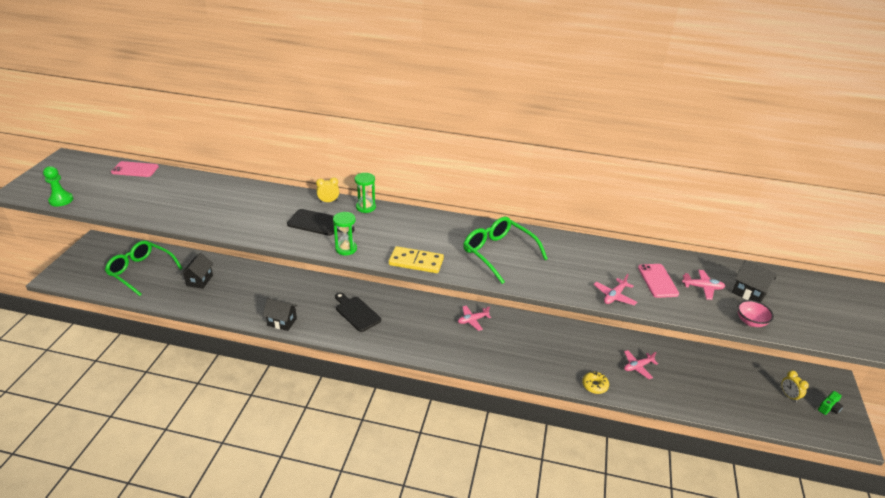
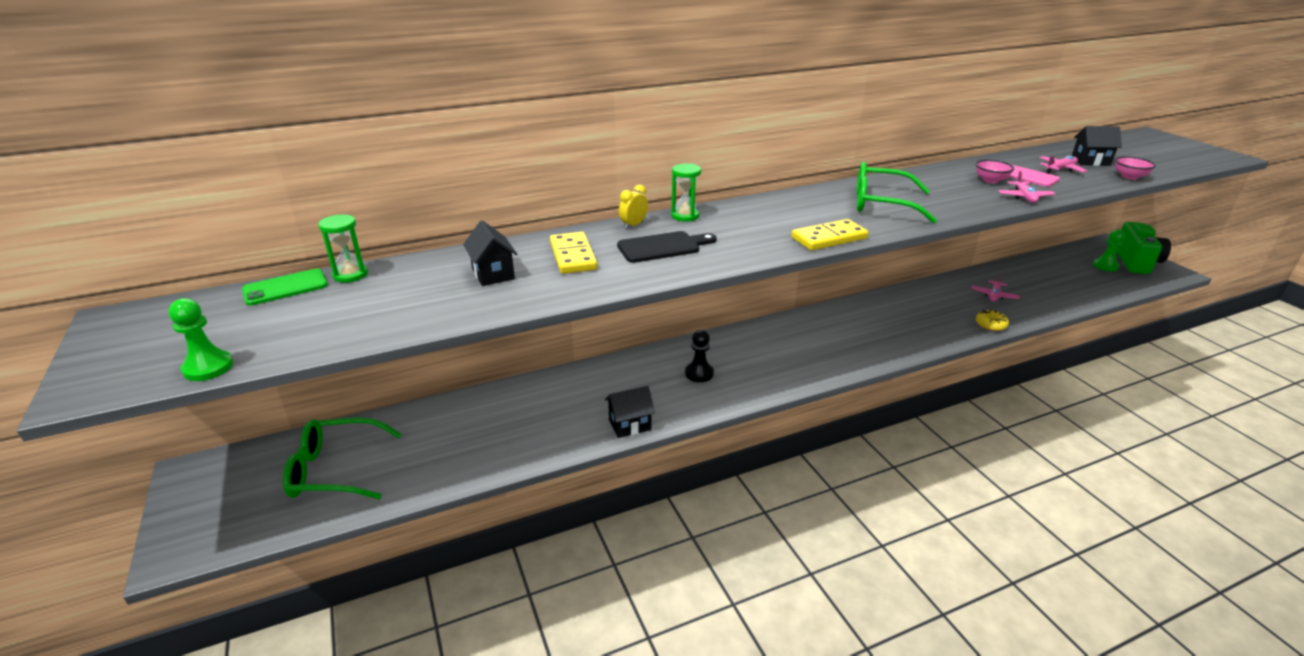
camera: 35 degrees left, 5 degrees down
pink phone [111,161,159,177] -> green phone [242,268,328,306]
black house [181,253,213,289] -> black house moved to [463,220,517,286]
green hourglass [333,212,357,255] -> green hourglass moved to [318,214,368,283]
black cutting board [335,293,381,332] -> black pawn [685,330,714,382]
pink plane [458,305,491,331] -> none
yellow clock [781,370,809,402] -> green pawn [1093,229,1125,271]
green camera [818,391,843,415] -> green camera [1117,222,1171,274], size x2.35
none -> yellow domino [550,232,598,274]
none -> pink bowl [975,160,1014,183]

